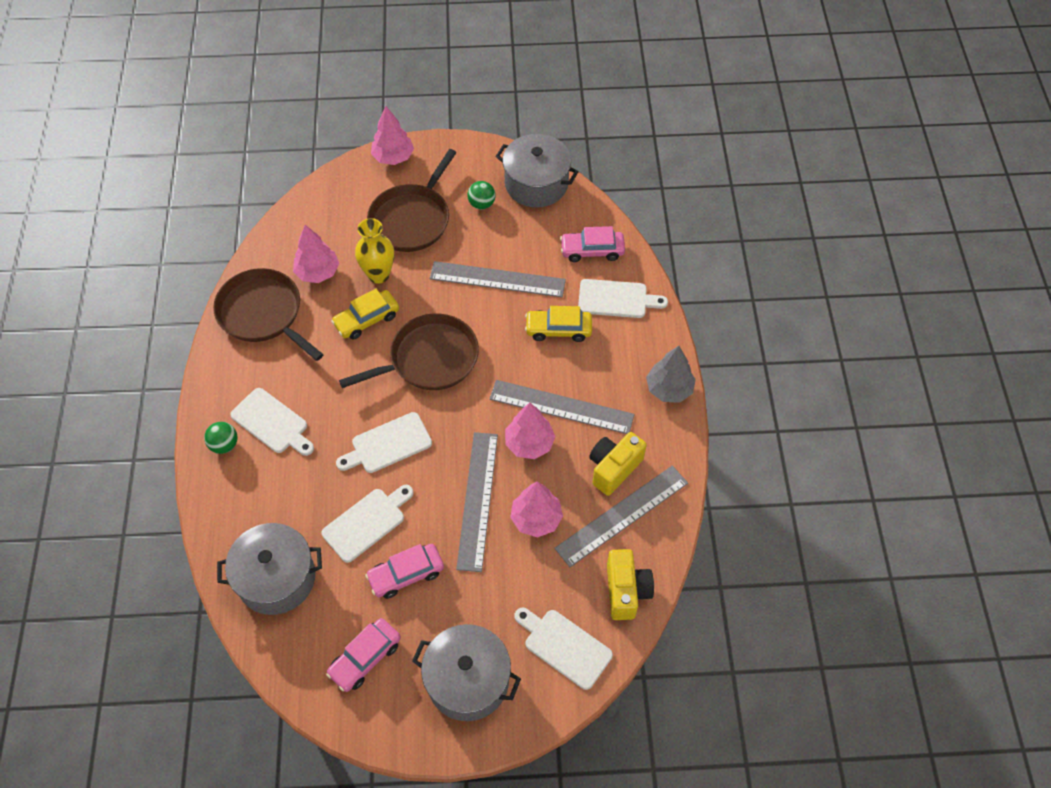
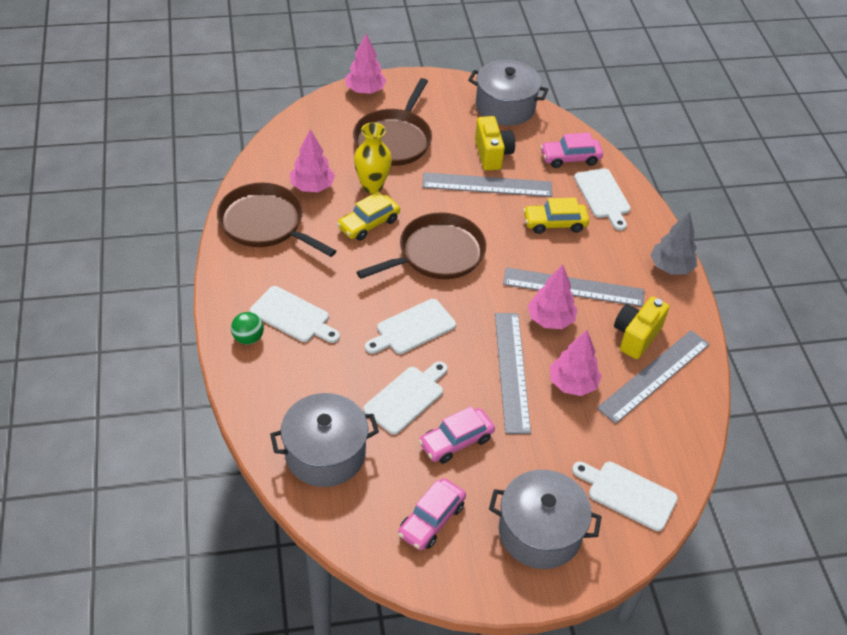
camera: 10 degrees left, 10 degrees down
green ball [467,181,496,209] -> none
white cutting board [578,279,668,318] -> white cutting board turned 75 degrees clockwise [574,168,631,230]
yellow camera [607,549,654,620] -> yellow camera moved to [475,116,515,171]

